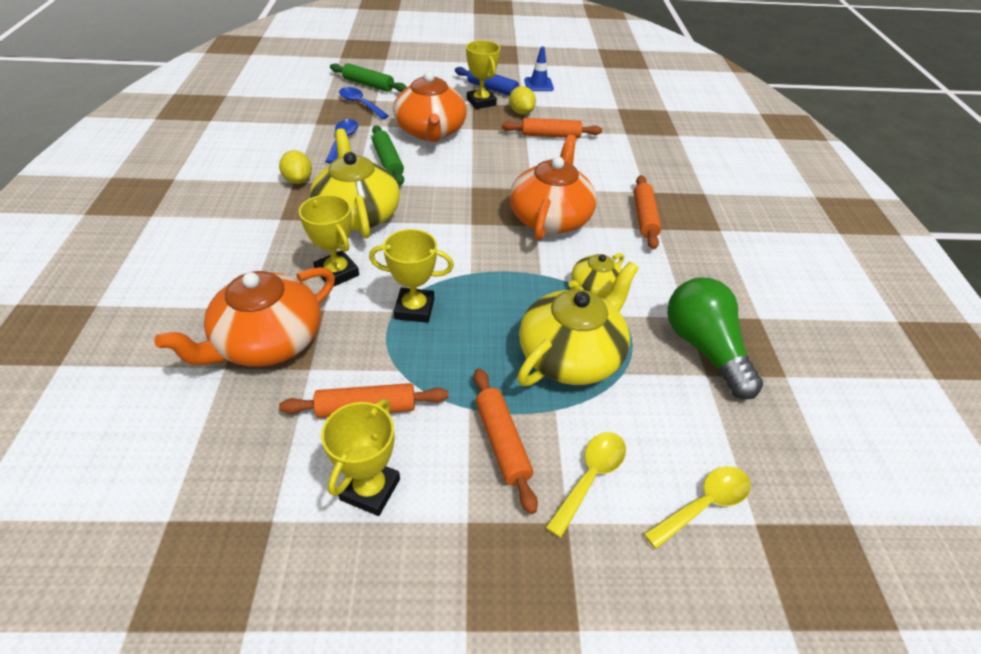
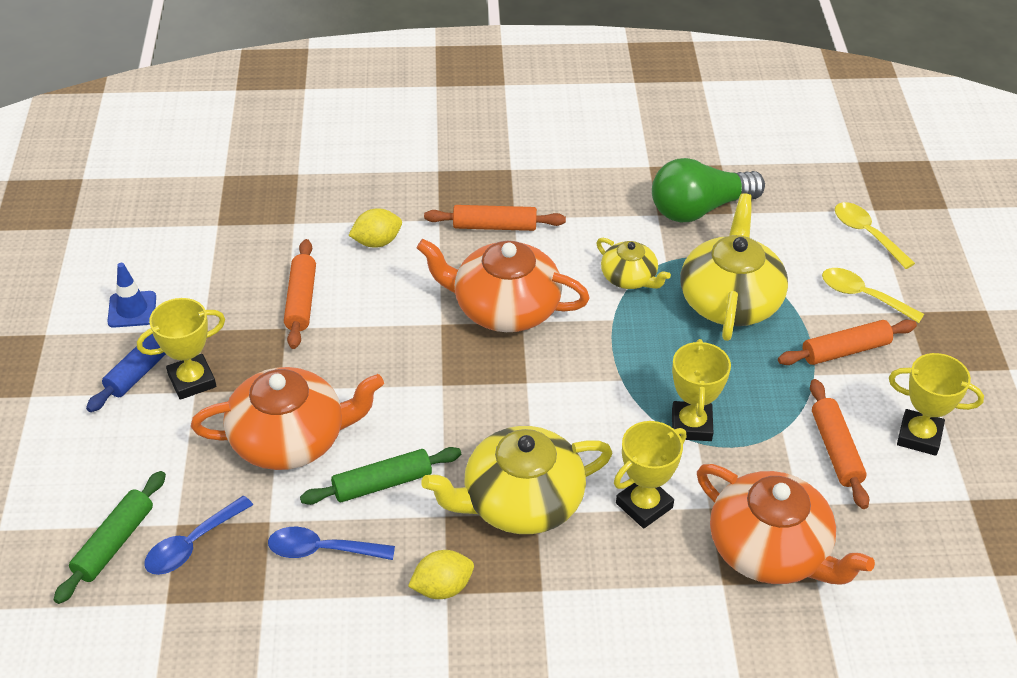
camera: 90 degrees left, 0 degrees up
yellow lemon [509,86,536,115] -> yellow lemon moved to [348,208,402,248]
yellow teapot [517,262,639,386] -> yellow teapot turned 60 degrees clockwise [681,193,788,341]

